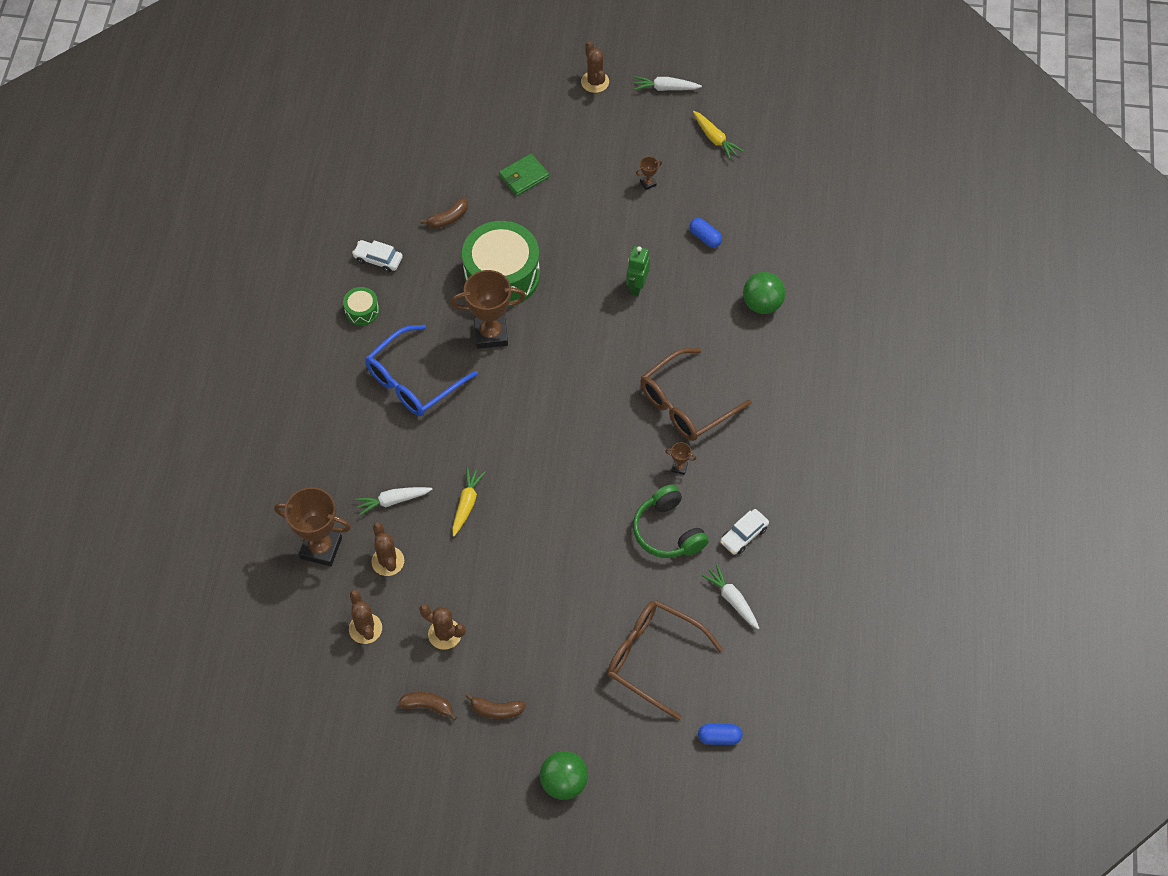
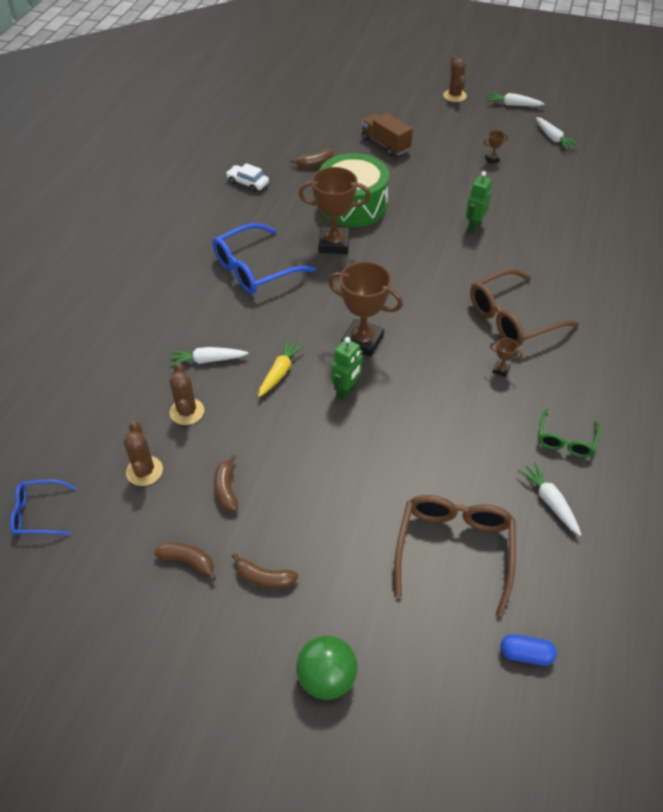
camera: 10 degrees right, 10 degrees down
brown trophy [274,487,351,566] -> brown trophy moved to [328,261,403,357]
green drum [343,287,379,326] -> none
brown cactus [420,604,465,650] -> brown banana [214,455,238,512]
green wallet [499,154,549,196] -> brown truck [361,113,413,157]
brown glasses [607,600,723,720] -> brown glasses turned 60 degrees clockwise [394,495,516,617]
green headphones [633,485,709,558] -> none
blue capsule [690,218,722,248] -> none
yellow carrot [693,111,743,160] -> white carrot [536,117,579,150]
white car [720,509,769,555] -> green glasses [539,408,601,457]
green ball [743,272,785,314] -> none
none -> blue glasses [10,479,77,536]
none -> green robot [332,337,363,401]

